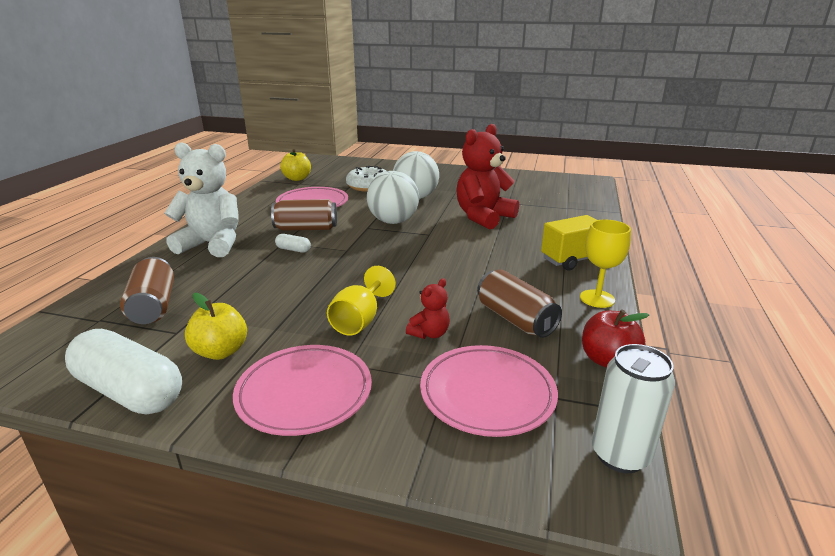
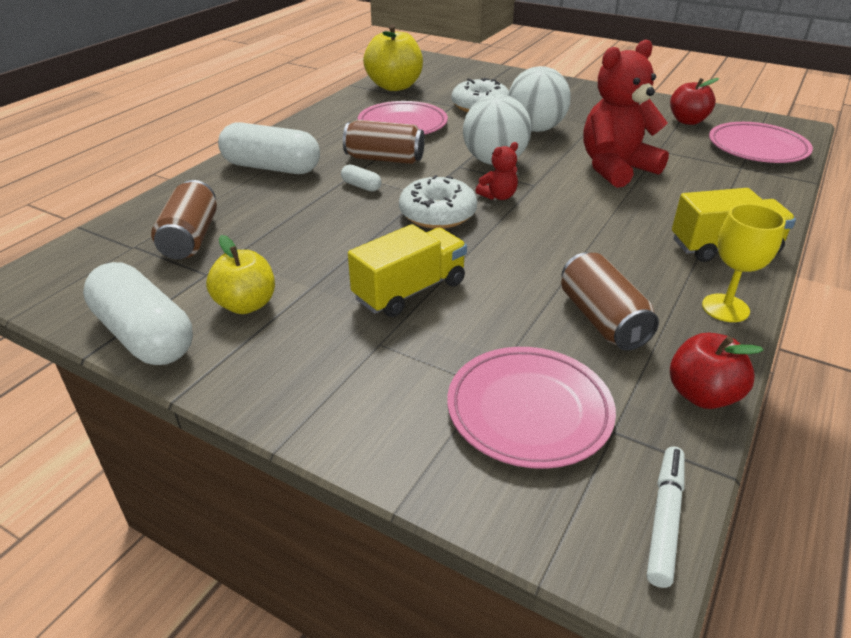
camera: 15 degrees right, 10 degrees up
white teddy bear [164,142,239,257] -> white capsule [218,122,320,174]
pink plate [233,345,372,436] -> pink plate moved to [709,122,813,163]
yellow apple [280,149,311,181] -> yellow apple [363,25,423,91], size x1.55
yellow goblet [327,266,396,335] -> yellow truck [348,224,467,317]
red teddy bear [406,278,450,339] -> red teddy bear moved to [475,142,518,200]
white can [592,344,675,473] -> white marker [647,446,685,588]
none -> white donut [399,175,477,229]
none -> red apple [670,78,719,125]

